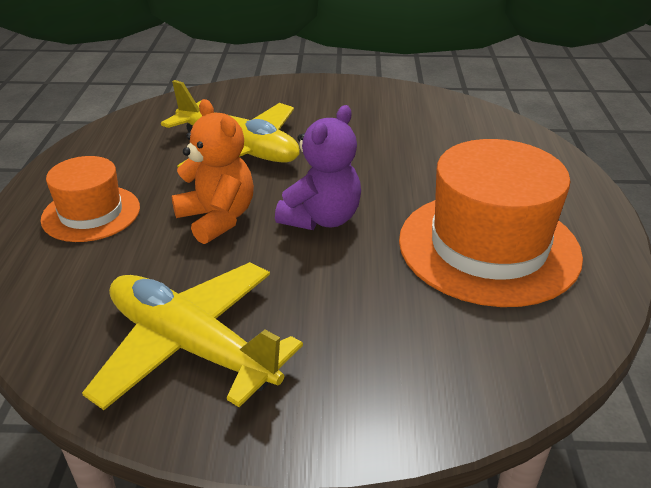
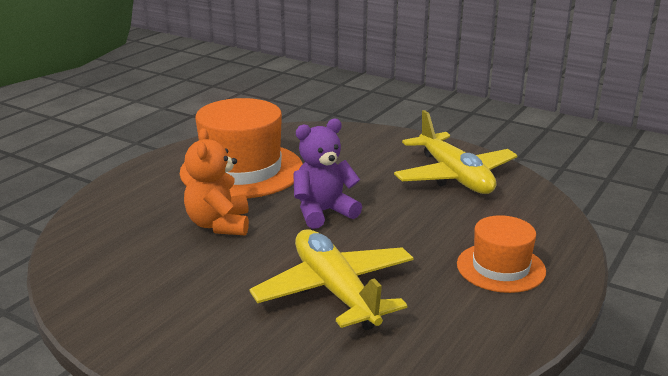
camera: 150 degrees left, 10 degrees down
orange teddy bear [171,99,254,244] -> orange teddy bear moved to [184,128,249,236]

